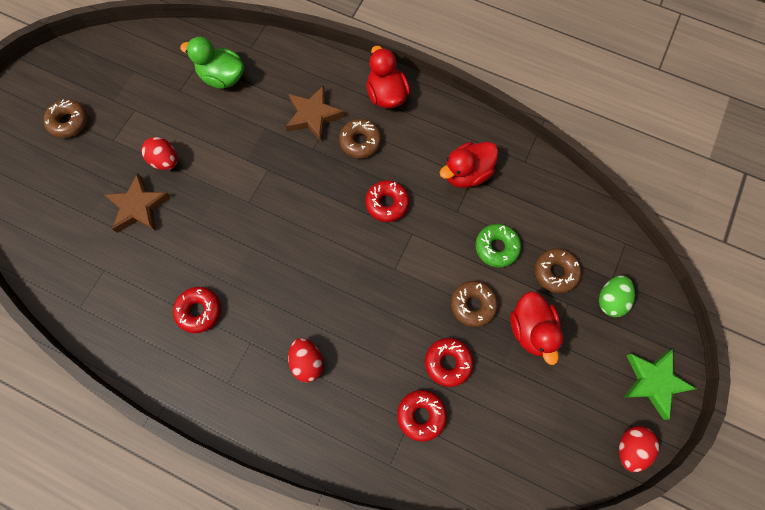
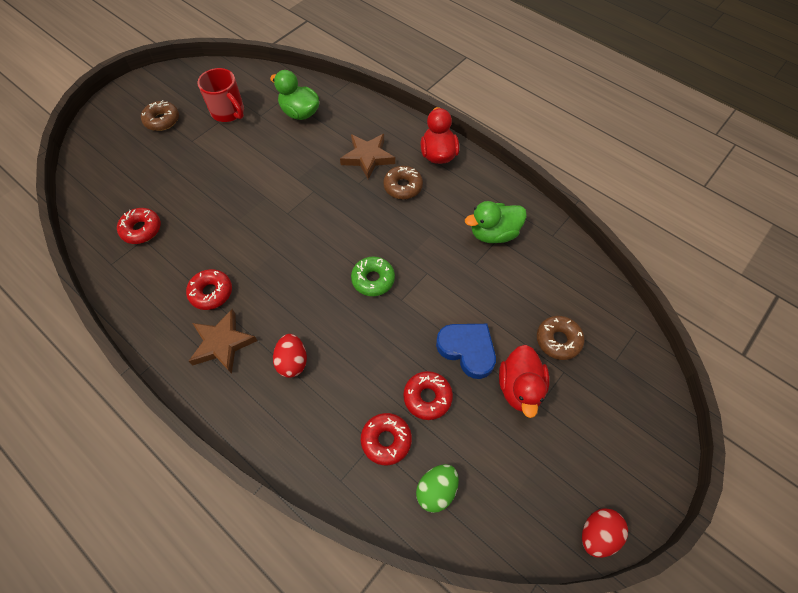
camera: 15 degrees right, 10 degrees down
brown star [105,173,171,233] -> brown star moved to [188,309,257,374]
red egg [141,137,177,170] -> none
red donut [365,180,409,222] -> red donut moved to [117,208,161,244]
red duck [440,142,498,188] -> green duck [465,201,527,243]
brown donut [451,281,498,327] -> blue heart [436,324,496,379]
green donut [475,224,521,268] -> green donut moved to [351,257,395,296]
green egg [599,275,635,317] -> green egg moved to [416,464,459,513]
green star [623,349,697,420] -> none
none -> red mug [198,68,244,122]

